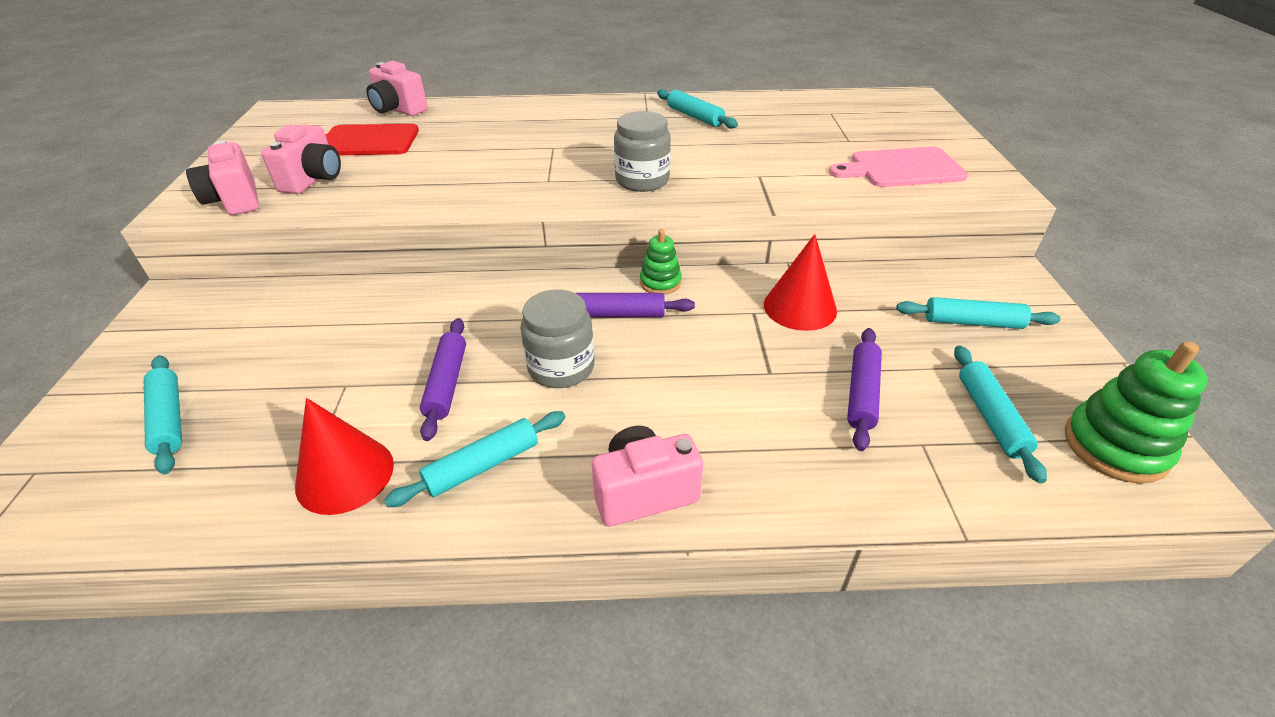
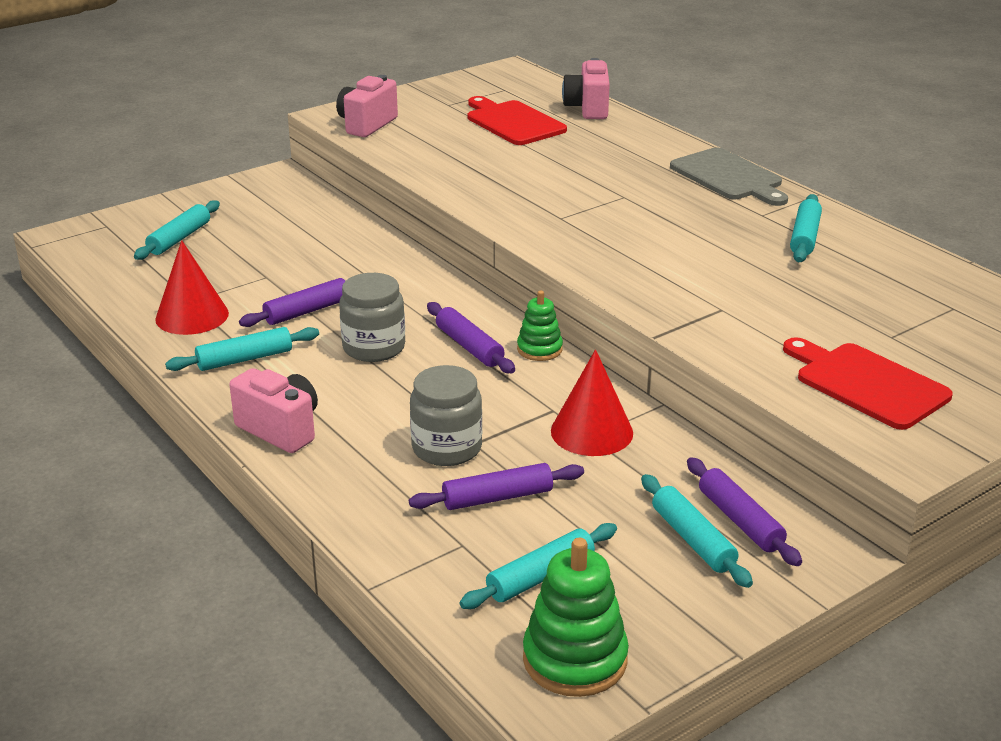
camera: 55 degrees right, 10 degrees down
pink camera [261,124,341,194] -> none
turquoise rolling pin [384,411,566,507] -> turquoise rolling pin turned 45 degrees counterclockwise [165,327,319,371]
grey jar [614,111,671,192] -> grey jar moved to [410,365,482,466]
pink cutting board [829,147,968,187] -> red cutting board [783,337,953,430]
none -> grey cutting board [670,147,788,206]
none -> purple rolling pin [687,457,802,566]

